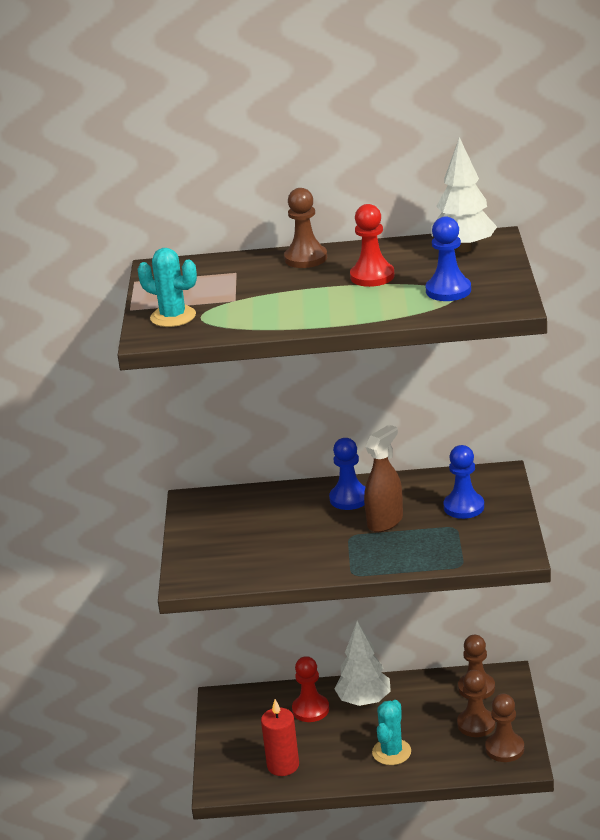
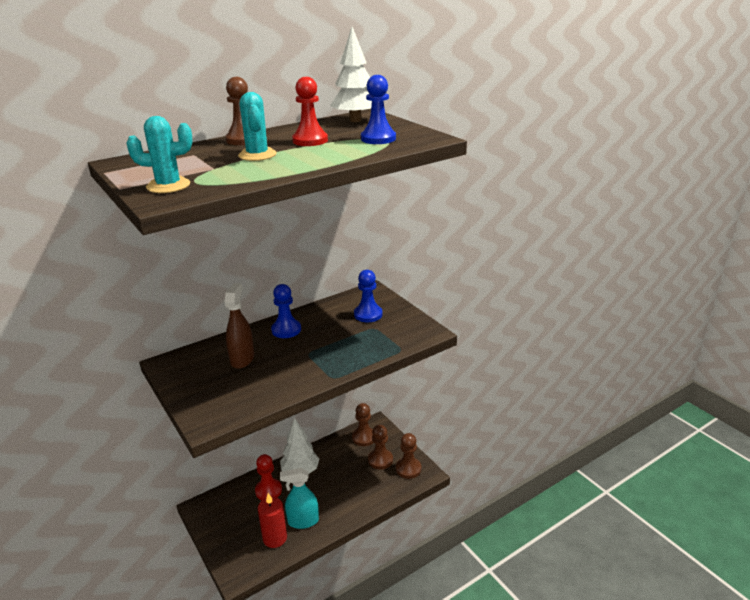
camera: 35 degrees left, 0 degrees up
brown spray bottle [364,425,403,532] -> brown spray bottle moved to [224,283,254,369]
turquoise cactus [372,700,411,765] -> turquoise cactus moved to [238,92,277,161]
none -> turquoise spray bottle [280,468,319,529]

